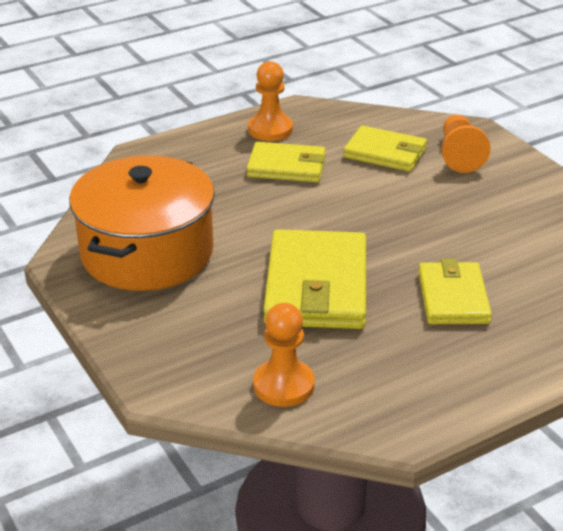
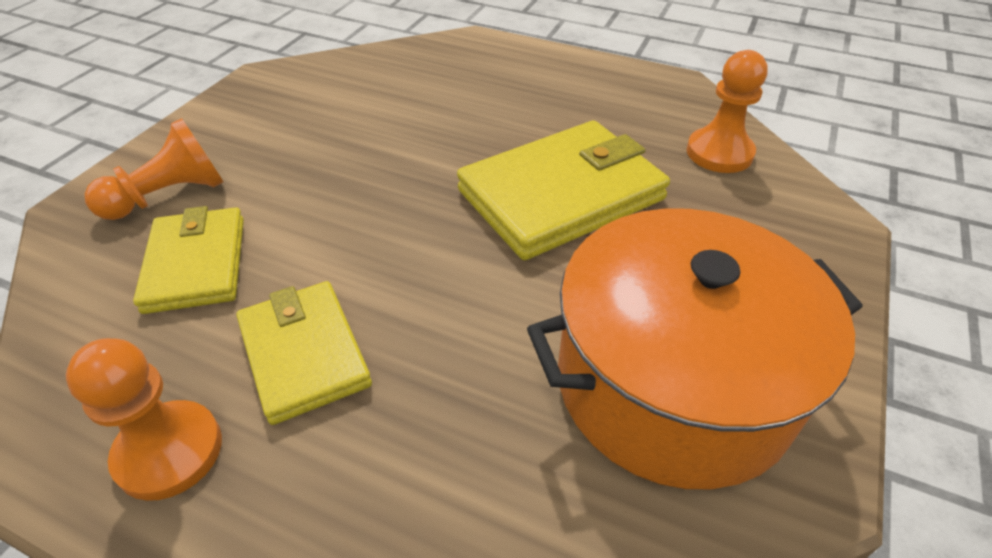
camera: 125 degrees left, 10 degrees up
yellow wallet [418,259,492,324] -> none

